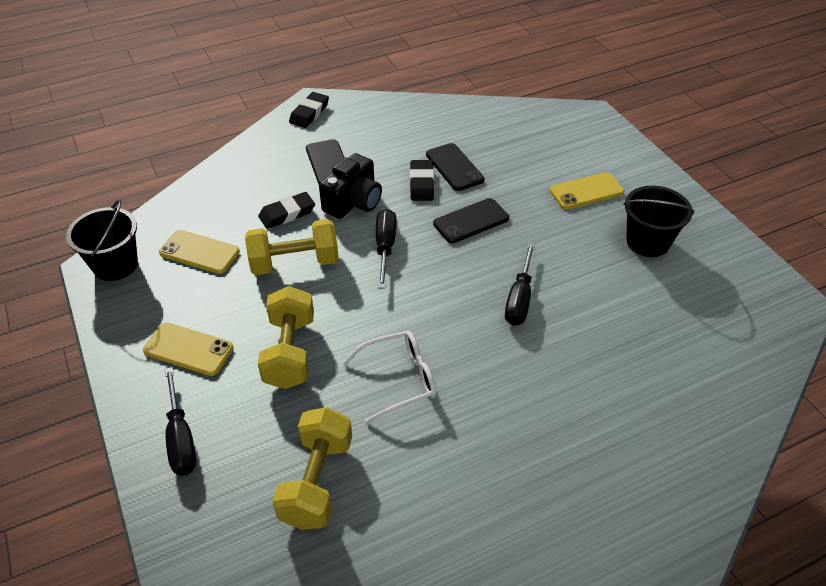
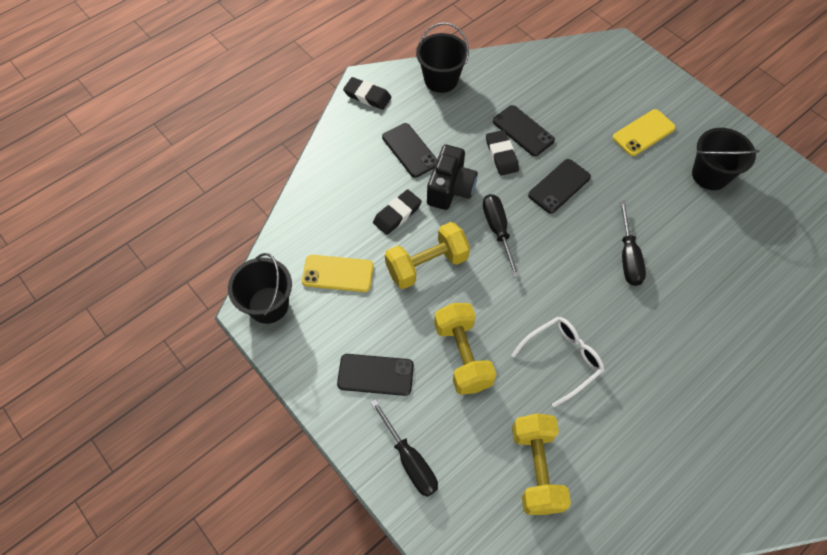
camera: 15 degrees left, 15 degrees up
yellow phone [143,322,234,376] -> black phone [337,354,414,396]
black eraser [289,92,329,128] -> black eraser turned 75 degrees counterclockwise [343,77,391,110]
none -> black bucket [416,23,469,93]

